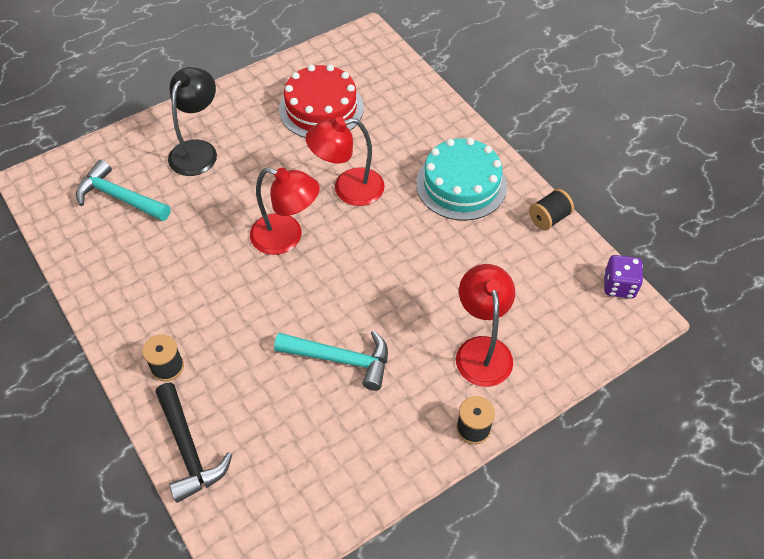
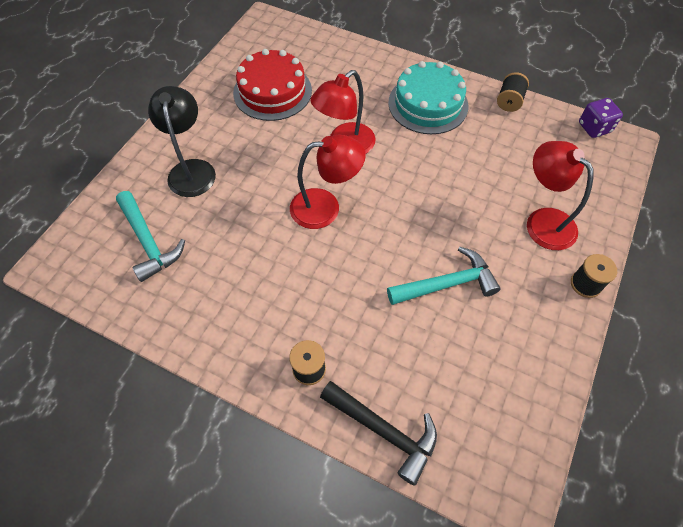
camera: 30 degrees left, 5 degrees up
turquoise hammer [76,159,171,221] -> turquoise hammer turned 120 degrees counterclockwise [116,191,185,282]

